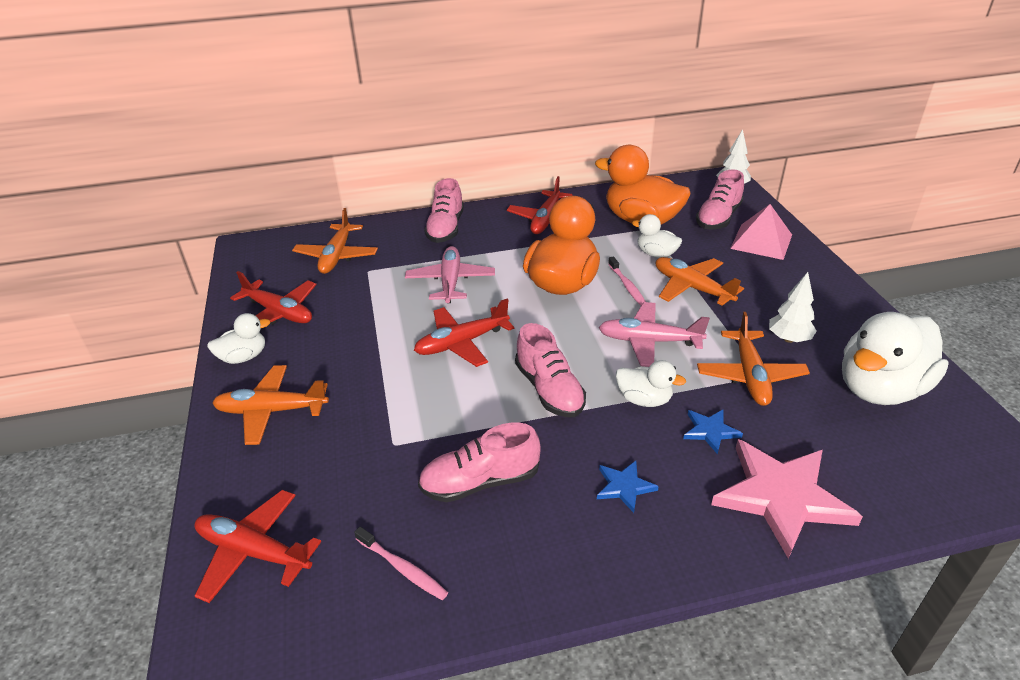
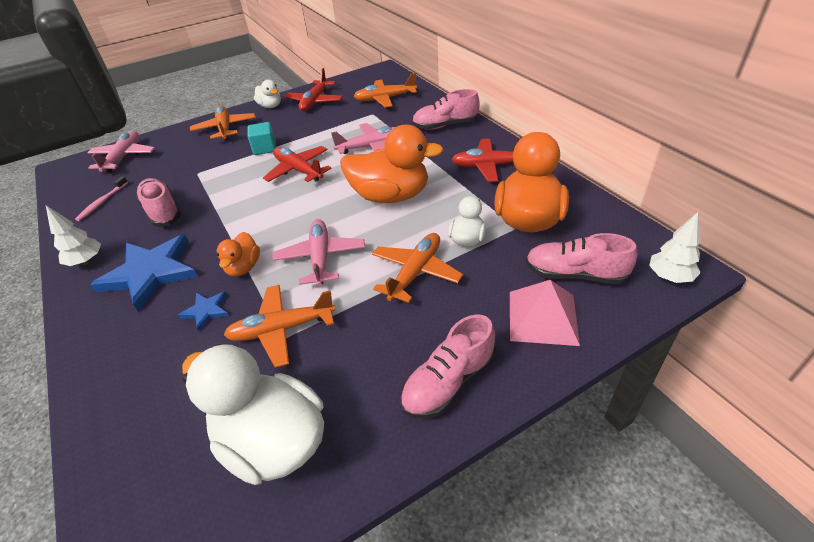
camera: 75 degrees right, 5 degrees up
red plane [195,490,321,603] -> pink plane [87,131,155,173]
pink shoe [515,323,586,417] -> pink shoe moved to [400,314,496,419]
blue star [597,461,659,513] -> blue star [90,234,198,311], size x2.16
pink toothbrush [608,257,646,306] -> none
white duck [616,360,686,407] -> orange duck [217,232,260,276]
pink star [711,439,863,559] -> none
white tree [769,272,817,343] -> white tree moved to [46,205,101,266]
none -> turquoise cube [247,122,276,155]

